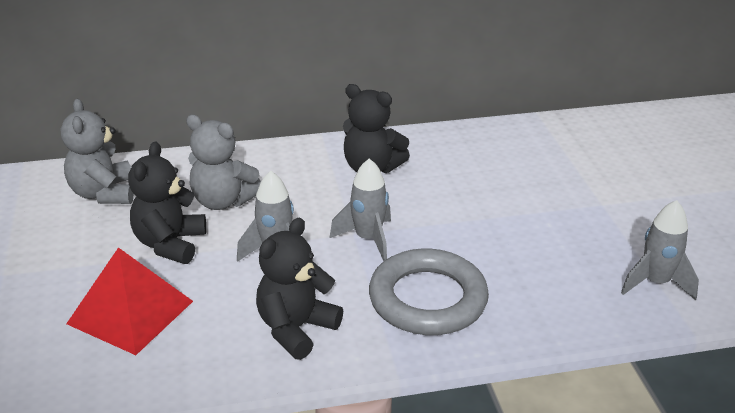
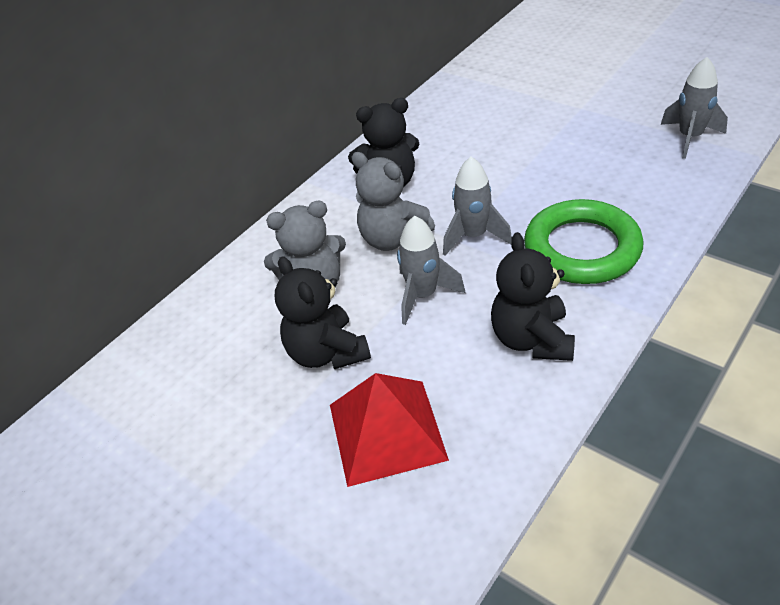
camera: 35 degrees left, 10 degrees up
grey teddy bear [61,99,134,204] -> grey teddy bear moved to [352,152,435,251]
grey ring [369,249,489,335] -> green ring [524,199,644,284]

